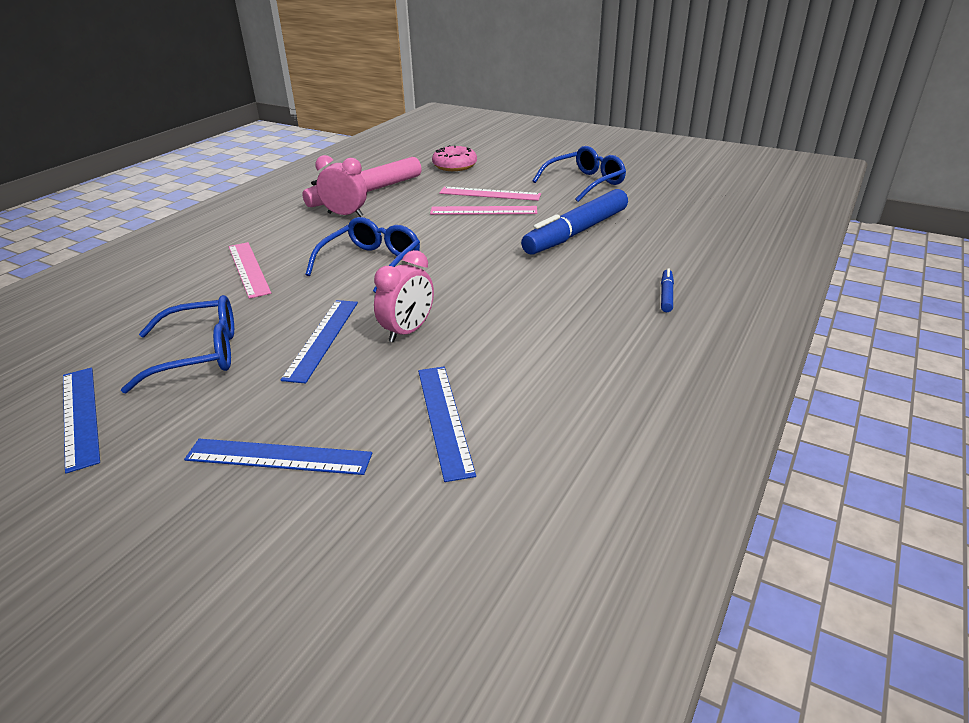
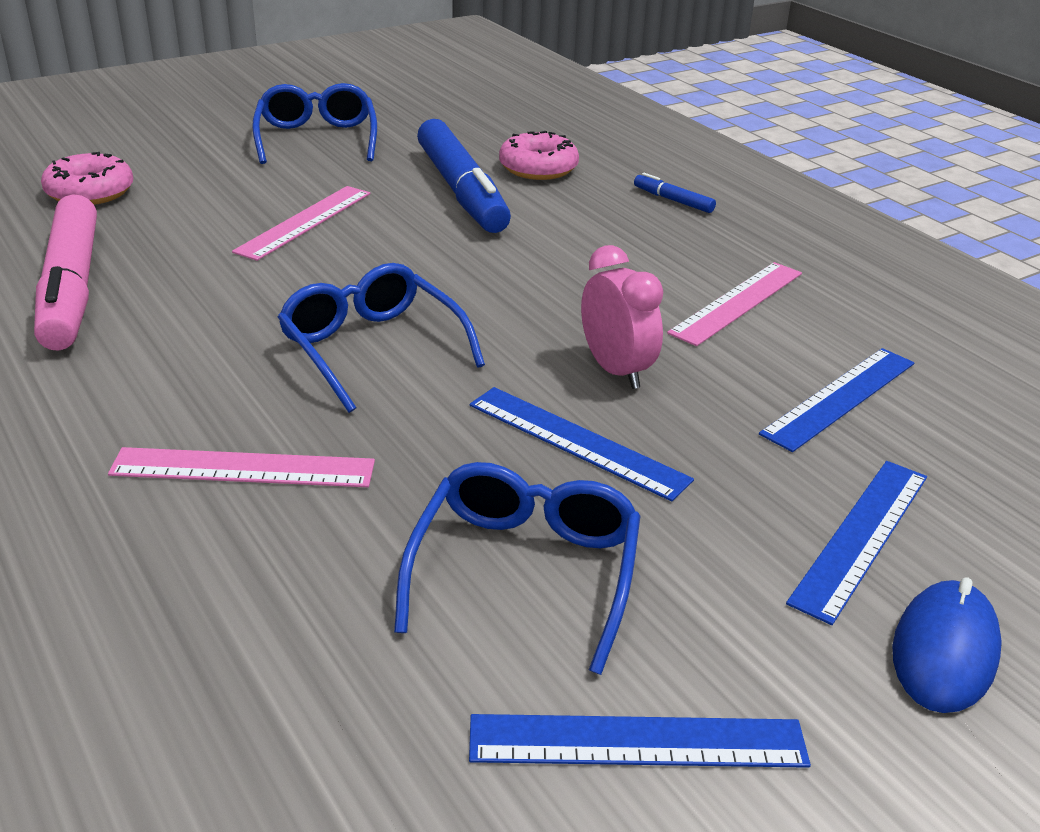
camera: 65 degrees left, 0 degrees up
pink clock [315,155,367,217] -> none
blue ruler [418,367,476,482] -> blue ruler turned 60 degrees counterclockwise [759,348,914,452]
pink ruler [439,187,541,201] -> pink ruler moved to [667,262,802,346]
none -> pink donut [499,131,579,180]
none -> blue mouse [892,577,1002,713]

